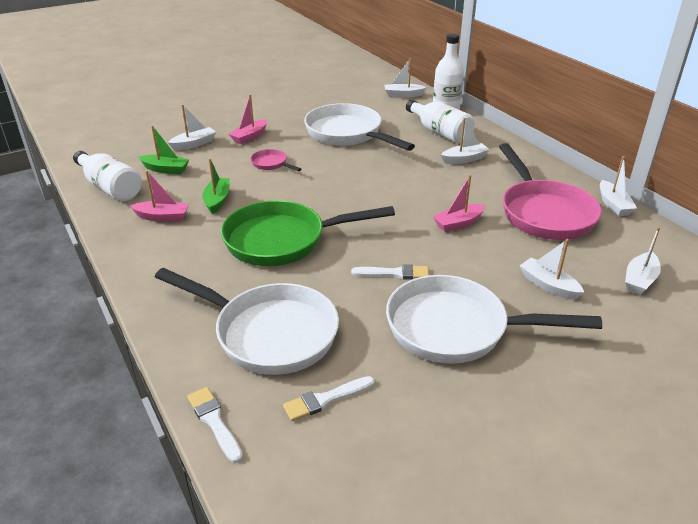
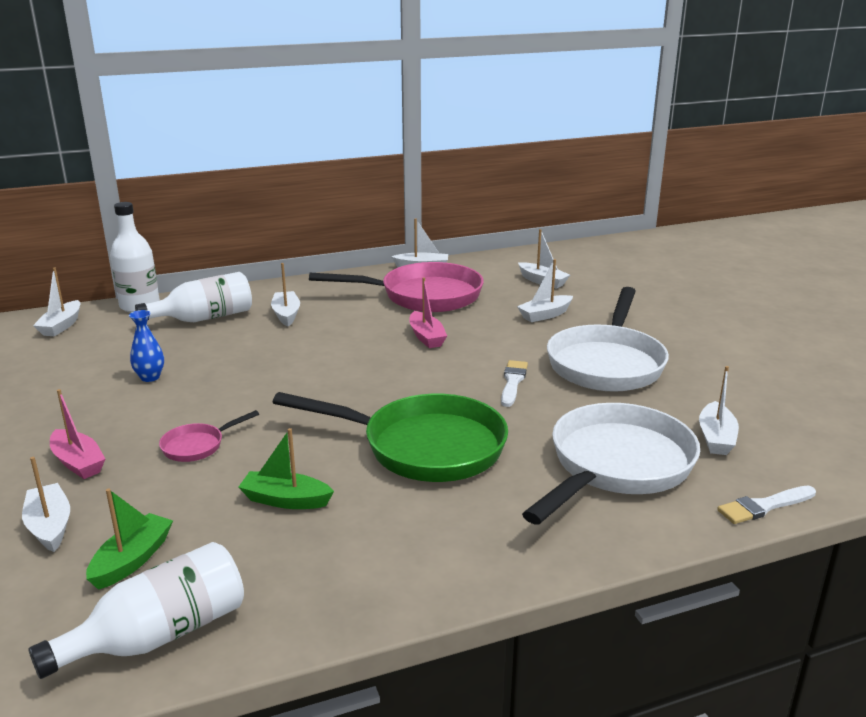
camera: 80 degrees left, 10 degrees down
pink boat [130,170,189,222] -> none
green pan [221,200,395,266] -> green pan turned 75 degrees counterclockwise [273,392,508,482]
white brush [283,376,375,421] -> white boat [699,366,739,455]
white pan [304,103,415,151] -> blue vase [129,310,164,382]

